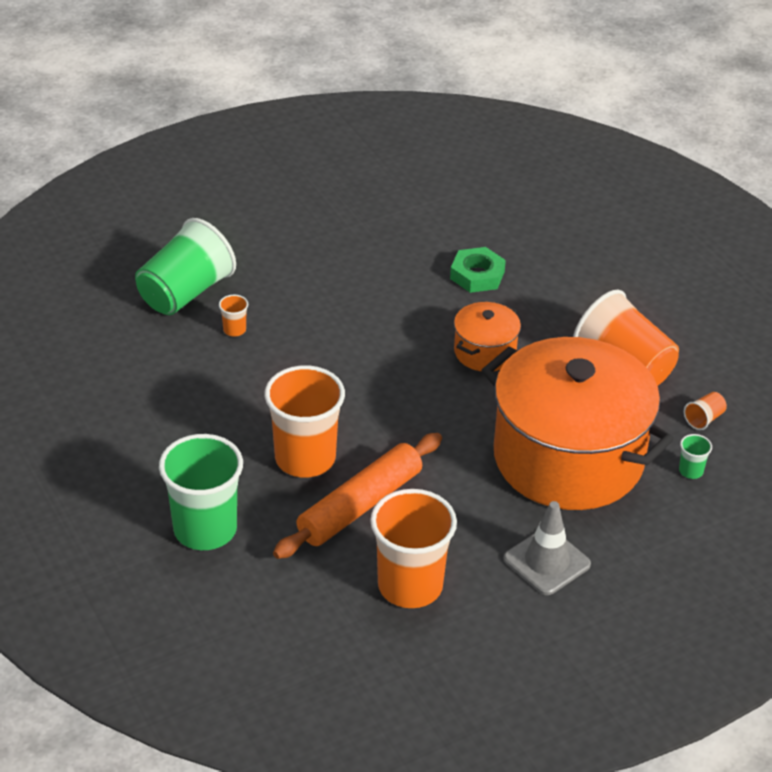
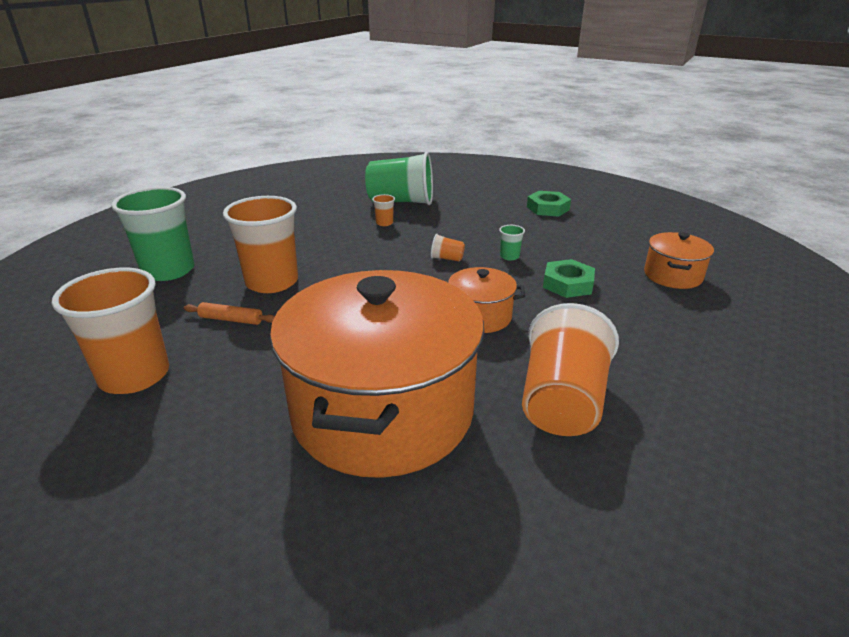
camera: 60 degrees right, 10 degrees down
orange rolling pin [273,433,442,559] -> orange rolling pin [184,302,275,325], size x0.47
grey traffic cone [504,501,591,595] -> none
green cup [679,434,712,479] -> green cup moved to [499,225,525,260]
orange cup [684,392,727,430] -> orange cup moved to [431,234,465,262]
none -> green nut [527,191,571,216]
none -> orange pot [644,232,714,289]

